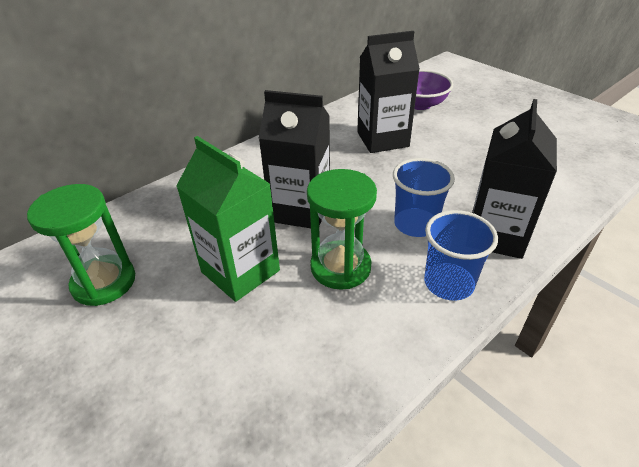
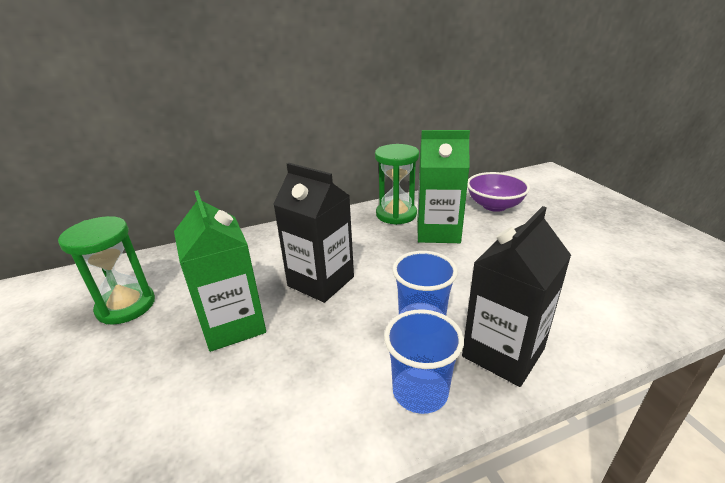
camera: 20 degrees right, 10 degrees down
green hourglass [307,169,377,290] -> green hourglass moved to [375,144,419,225]
black carton [357,31,420,153] -> green carton [417,130,470,243]

